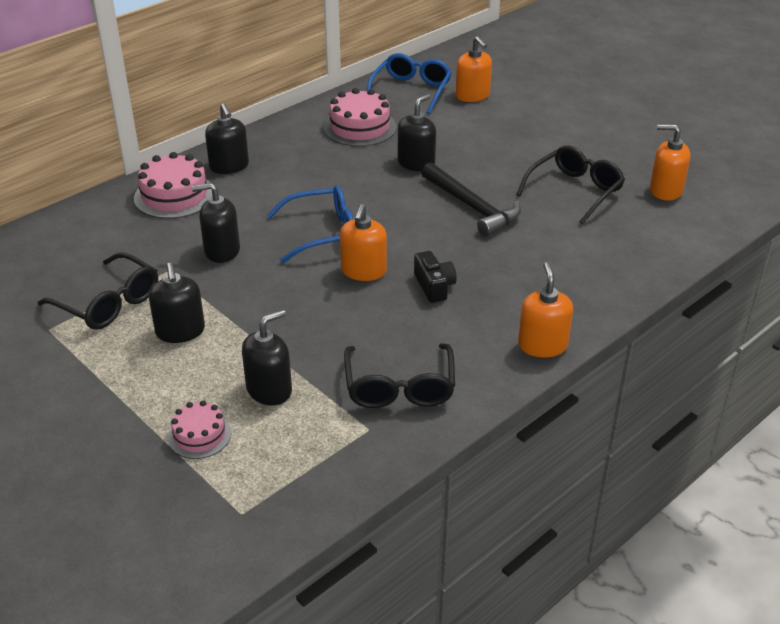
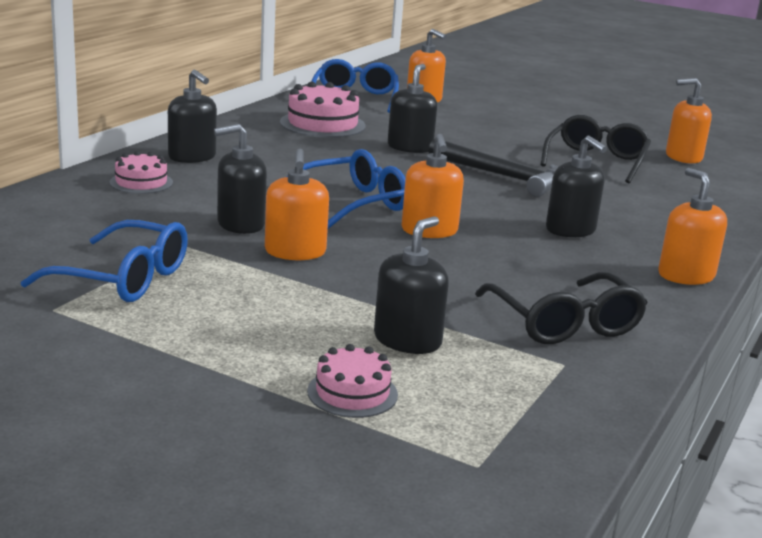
camera: 20 degrees left, 15 degrees down
black glasses [38,252,158,330] -> blue glasses [21,220,188,302]
pink cake [134,152,212,219] -> pink cake [110,151,173,194], size x0.60
black soap dispenser [149,263,205,343] -> black soap dispenser moved to [546,135,607,238]
black camera [414,251,457,303] -> none
none -> orange soap dispenser [265,149,329,260]

